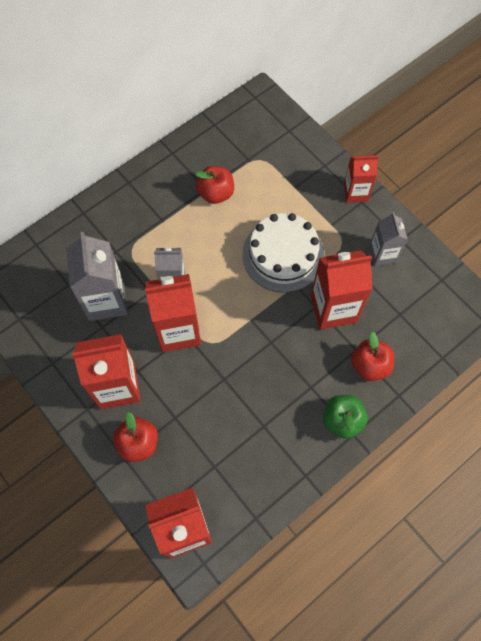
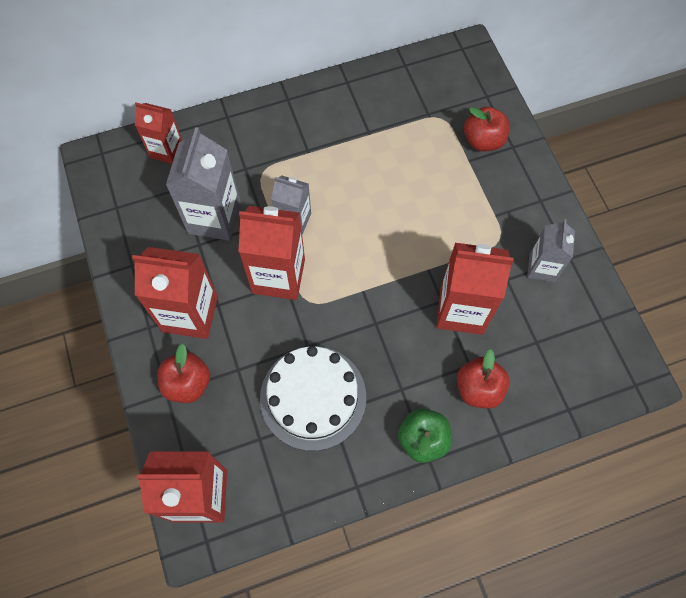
camera: 20 degrees right, 0 degrees up
red apple [195,166,234,204] -> red apple moved to [464,107,509,151]
white cake [242,213,324,293] -> white cake moved to [260,346,366,451]
red carton [344,155,378,203] -> red carton moved to [135,102,182,164]

